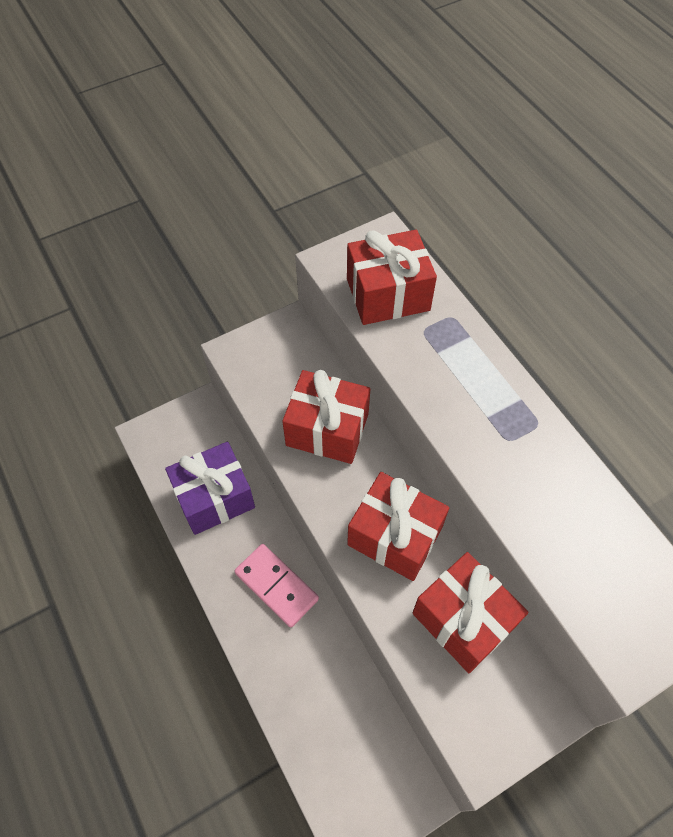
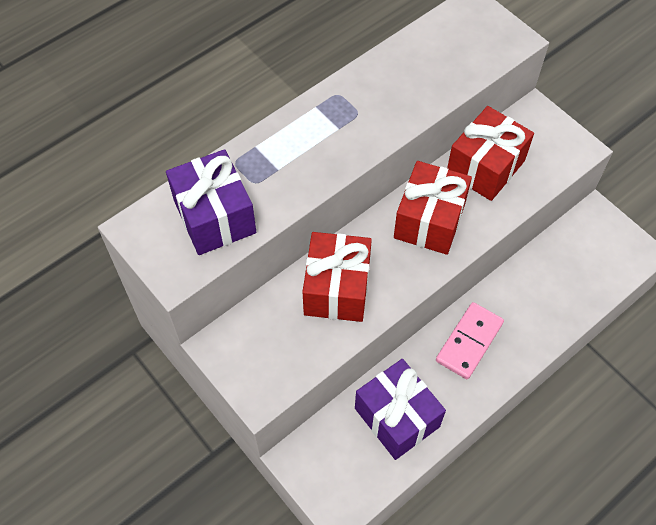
camera: 100 degrees left, 0 degrees up
red gift [347,230,437,325] -> purple gift [166,149,256,255]

